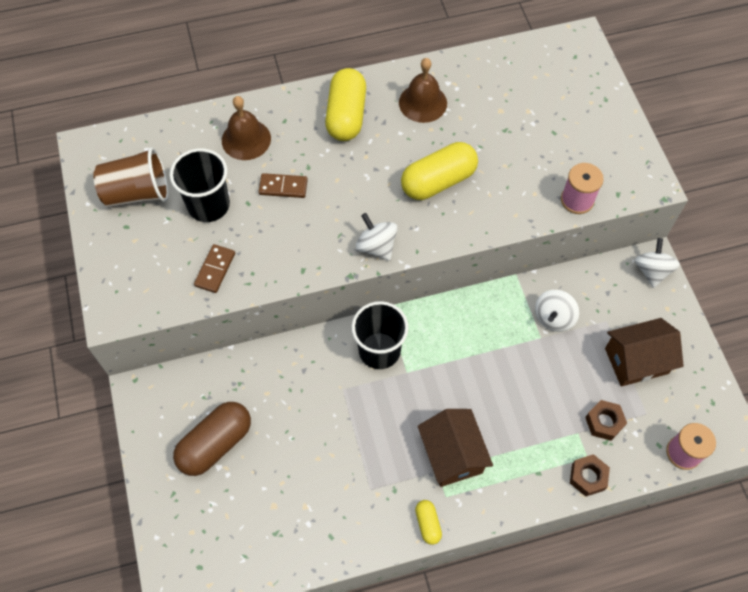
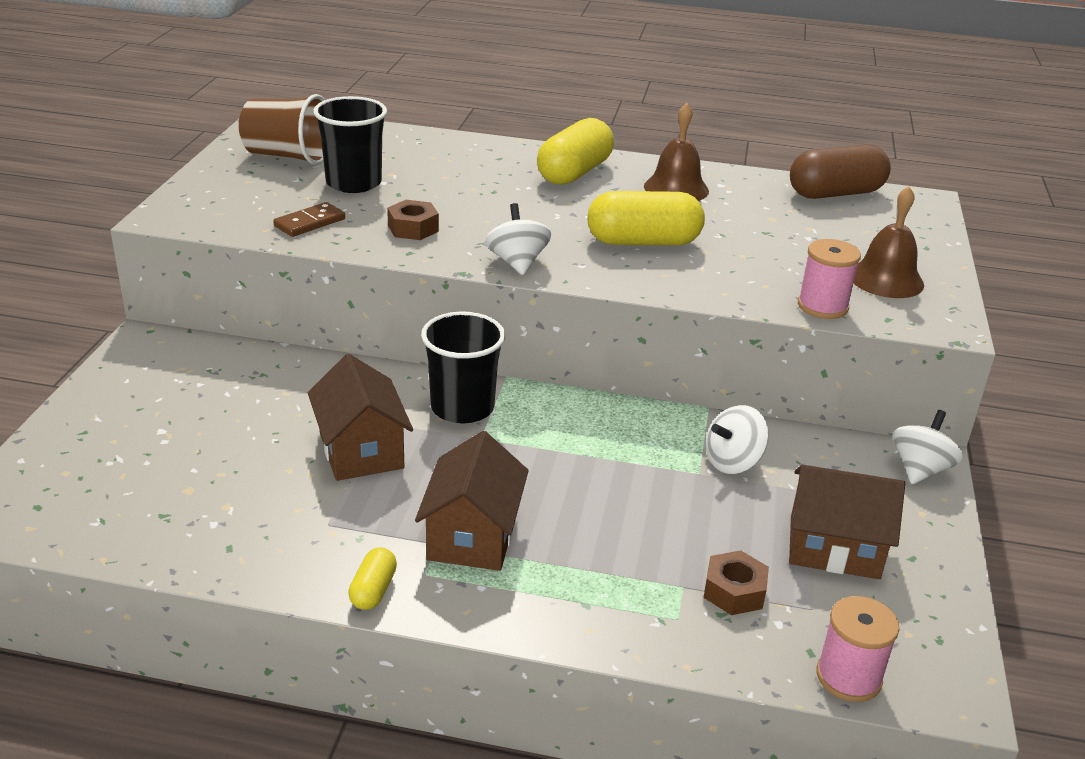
camera: 25 degrees right, 30 degrees down
brown capsule [173,402,251,476] -> brown capsule moved to [790,144,891,199]
brown bell [222,96,271,160] -> brown bell moved to [854,186,924,298]
brown domino [259,173,308,198] -> none
brown nut [570,454,610,497] -> brown nut moved to [387,200,439,240]
none -> brown house [307,354,413,481]

